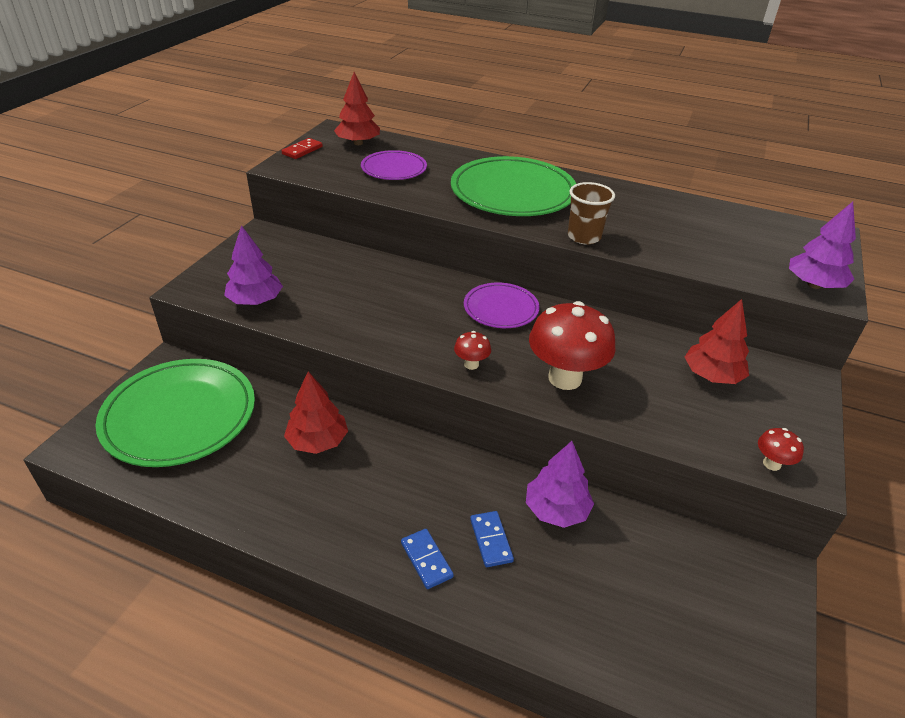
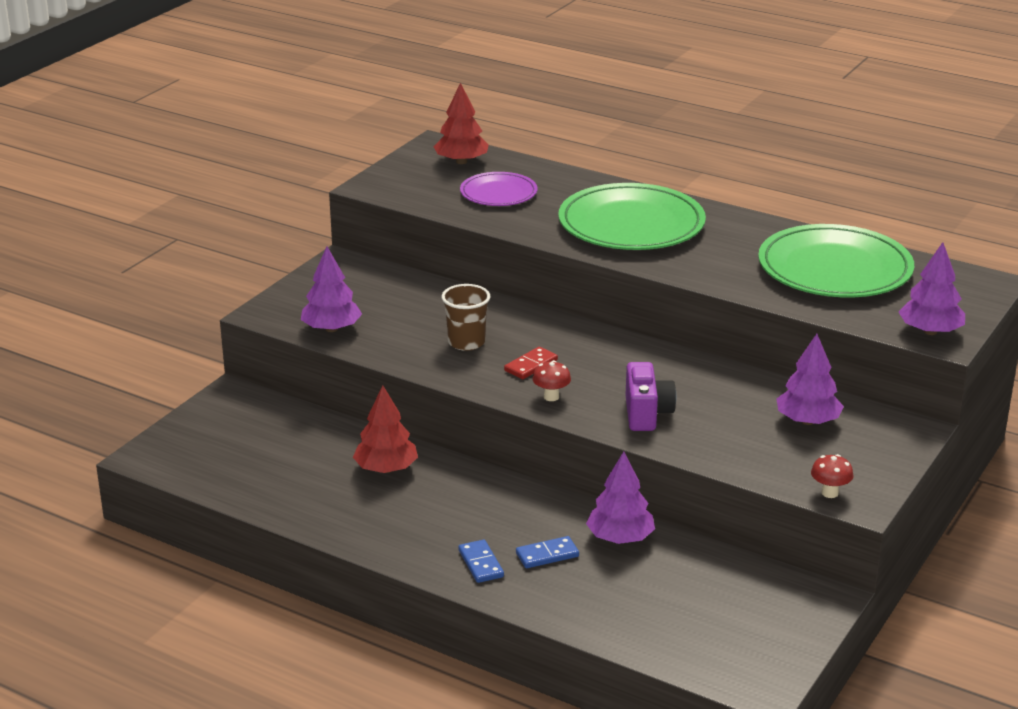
camera: 10 degrees right, 10 degrees down
green plate [95,359,255,467] -> green plate moved to [758,224,914,298]
red domino [282,138,323,159] -> red domino moved to [504,347,558,379]
purple plate [464,283,539,328] -> none
blue domino [470,511,514,567] -> blue domino turned 75 degrees clockwise [516,536,579,568]
red mushroom [529,301,616,390] -> purple camera [625,362,676,431]
brown cup [568,182,615,245] -> brown cup moved to [442,284,490,351]
red tree [685,299,749,384] -> purple tree [777,334,844,425]

